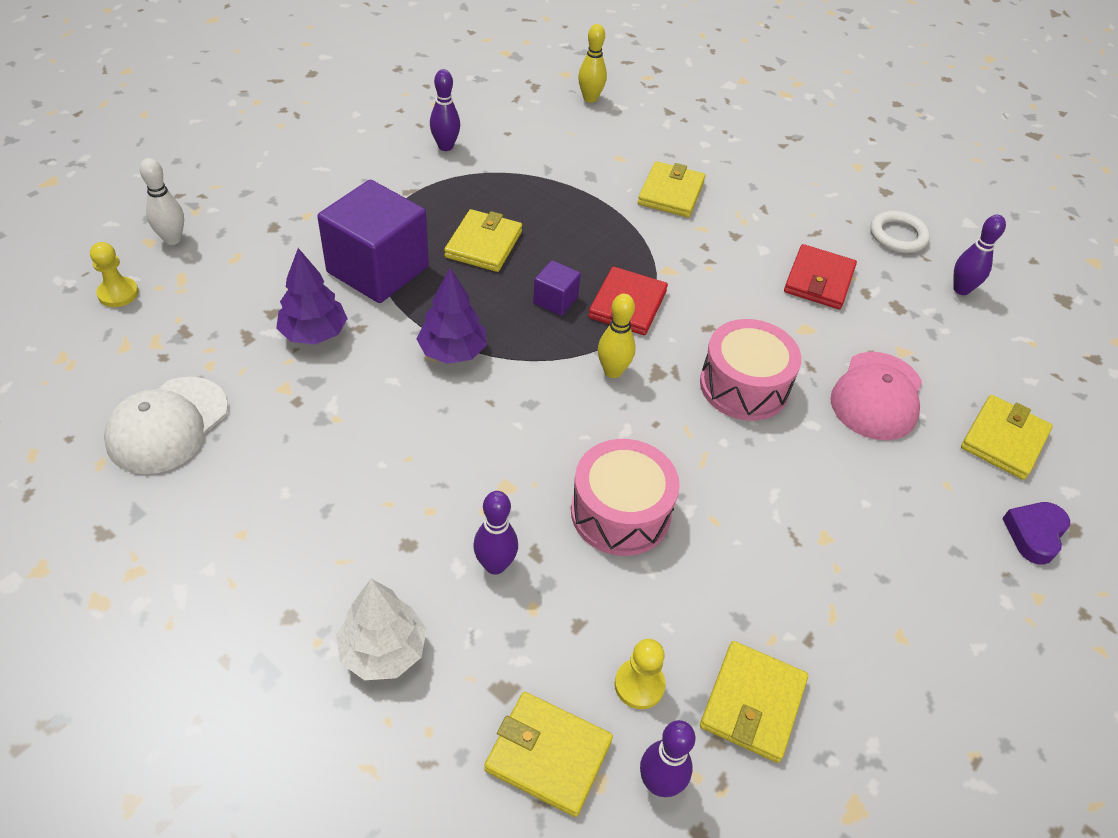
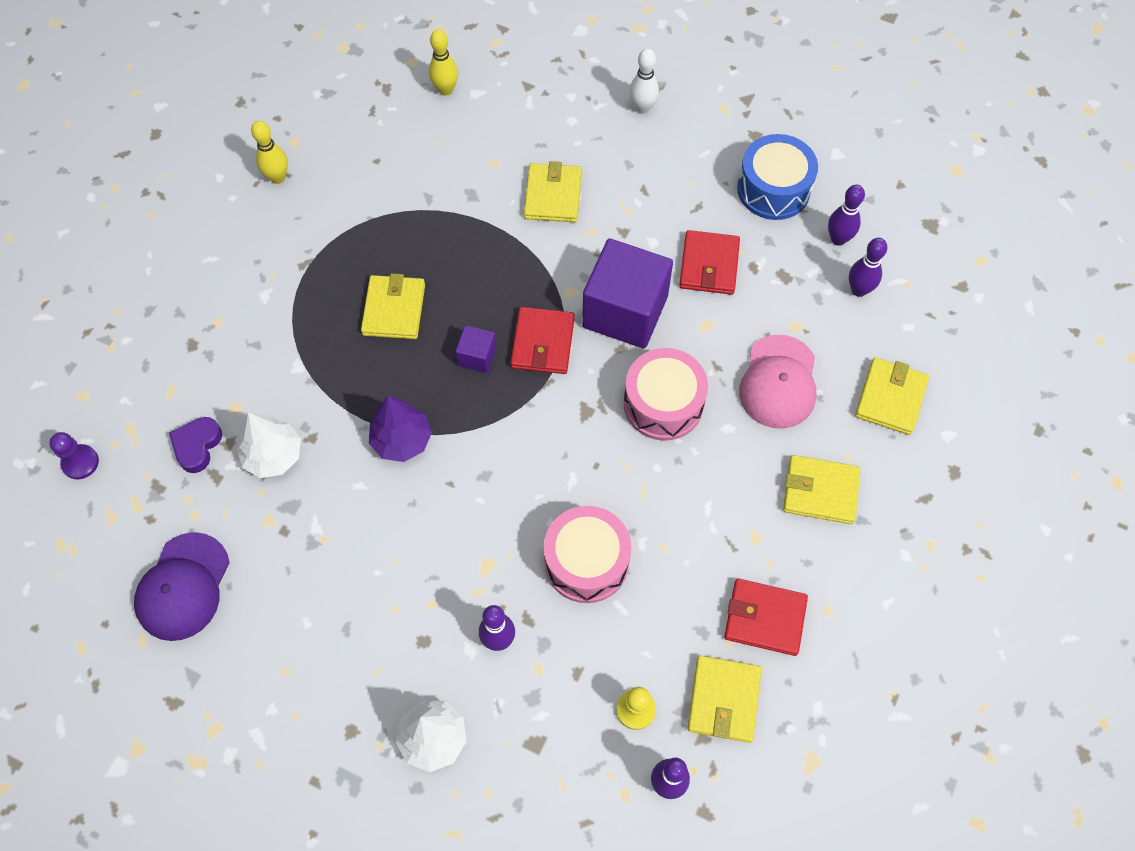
camera: 10 degrees left, 15 degrees up
yellow pawn [90,242,139,307] -> purple pawn [49,432,99,479]
white cap [104,377,228,474] -> purple cap [134,532,230,641]
white bowling pin [140,158,184,245] -> white bowling pin moved to [629,48,659,114]
purple tree [276,248,348,344] -> white tree [237,412,301,478]
purple cube [317,180,429,303] -> purple cube moved to [582,239,673,348]
purple bowling pin [430,69,460,151] -> purple bowling pin moved to [849,238,888,297]
yellow wallet [484,692,613,817] -> yellow wallet moved to [783,455,860,524]
yellow bowling pin [598,294,636,378] -> yellow bowling pin moved to [251,121,288,184]
white ring [870,211,930,253] -> blue drum [737,134,818,220]
purple heart [1002,502,1070,565] -> purple heart moved to [169,417,222,473]
none -> red wallet [724,579,808,656]

